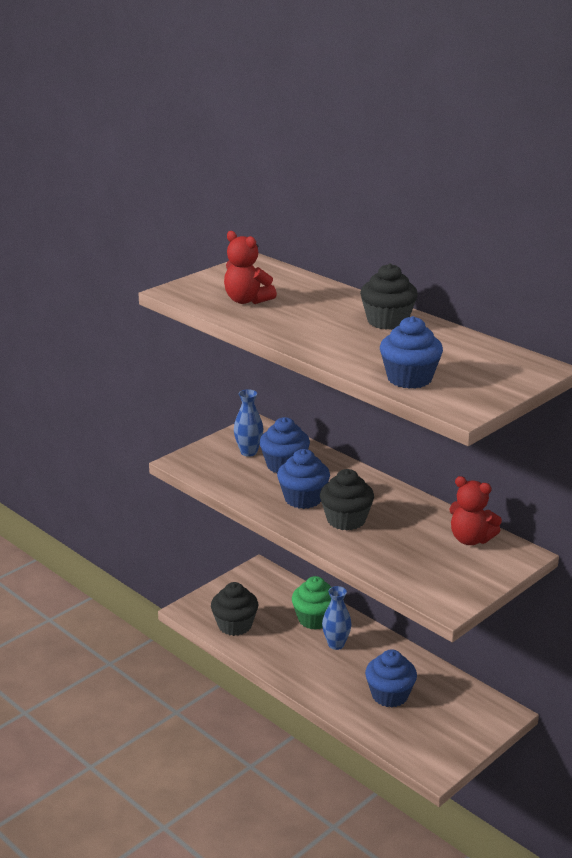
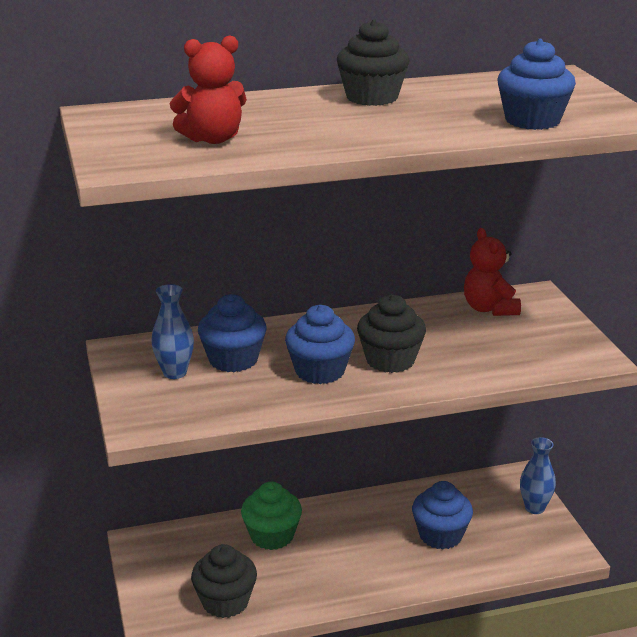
camera: 60 degrees left, 0 degrees up
blue vase [322,586,352,650] -> blue vase moved to [520,437,556,514]
red teddy bear [449,476,502,545] -> red teddy bear turned 105 degrees clockwise [464,228,521,316]

